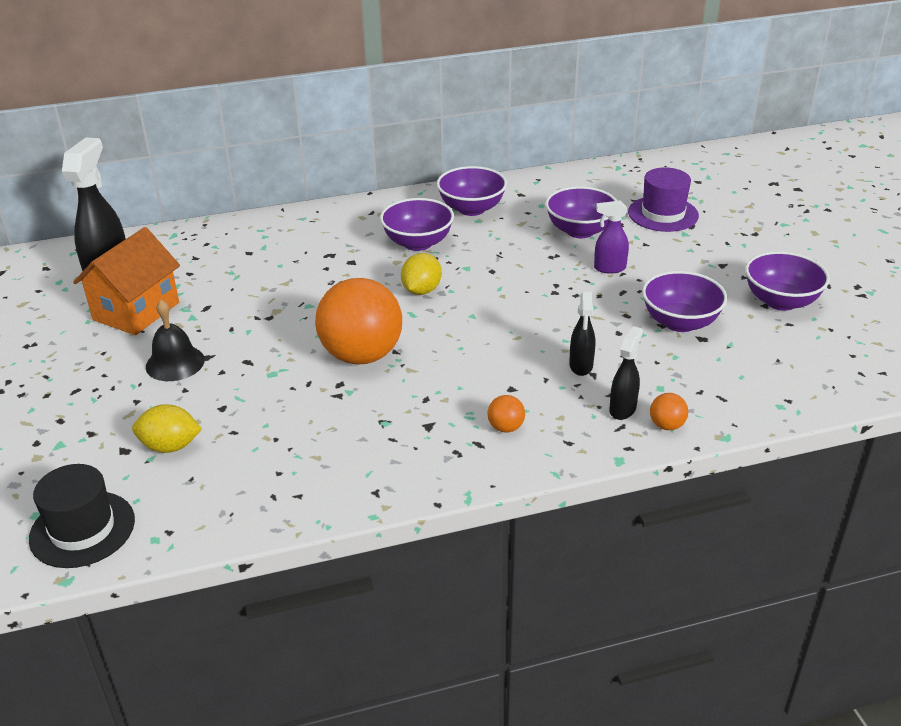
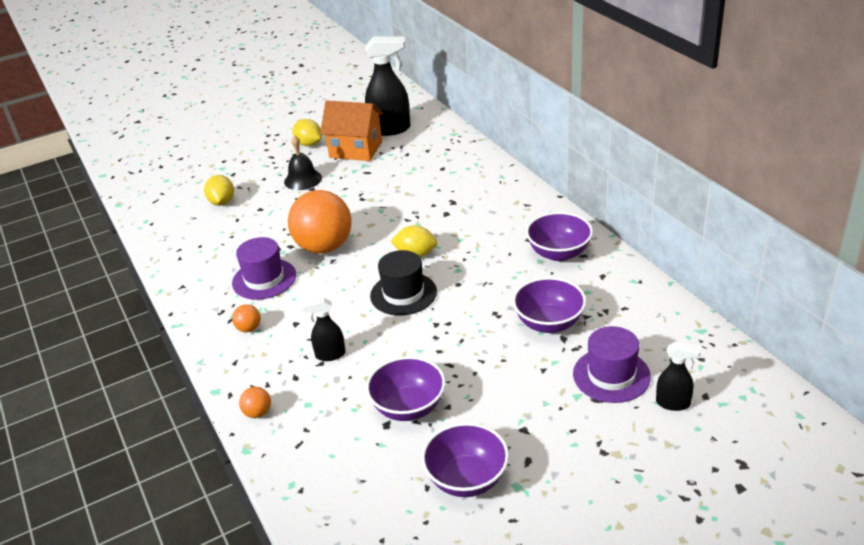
camera: 80 degrees right, 0 degrees up
black hat [29,464,135,568] -> black hat moved to [370,250,437,316]
purple bowl [380,198,454,251] -> none
purple spray bottle [594,201,629,273] -> none
black spray bottle [609,326,643,420] -> black spray bottle moved to [656,342,701,411]
none -> purple hat [232,237,296,300]
none -> yellow lemon [292,119,322,146]

